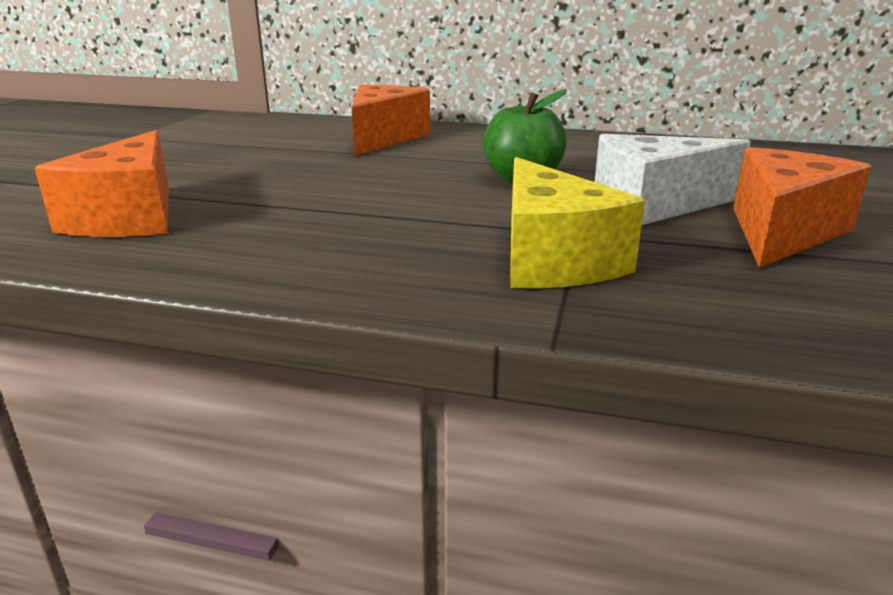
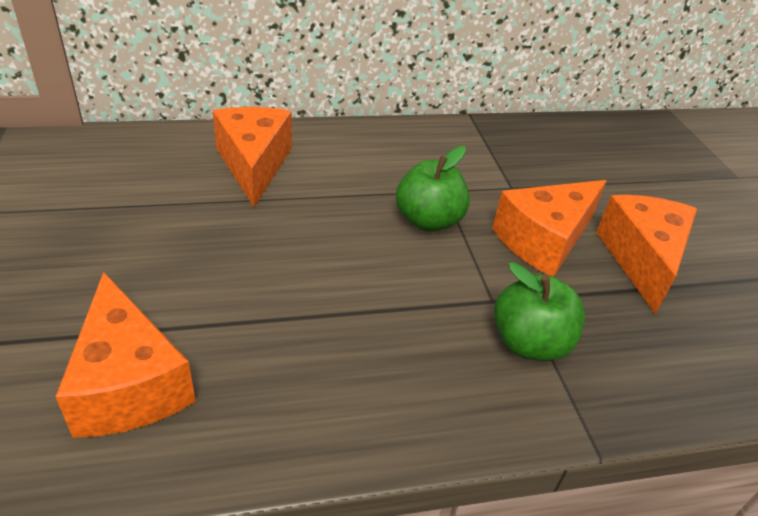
camera: 30 degrees left, 15 degrees up
yellow cheese [510,157,645,288] -> green apple [494,262,585,361]
white cheese [595,134,751,225] -> orange cheese [492,180,606,277]

